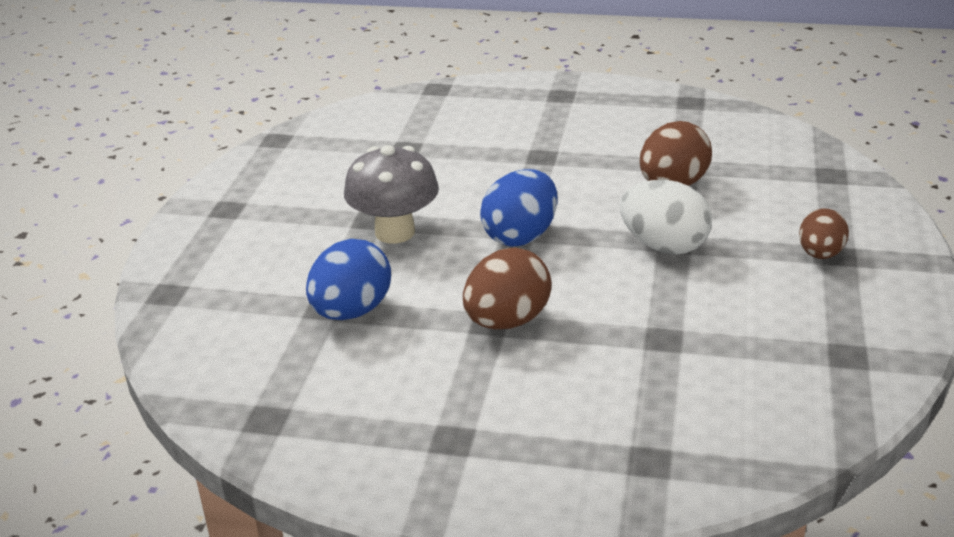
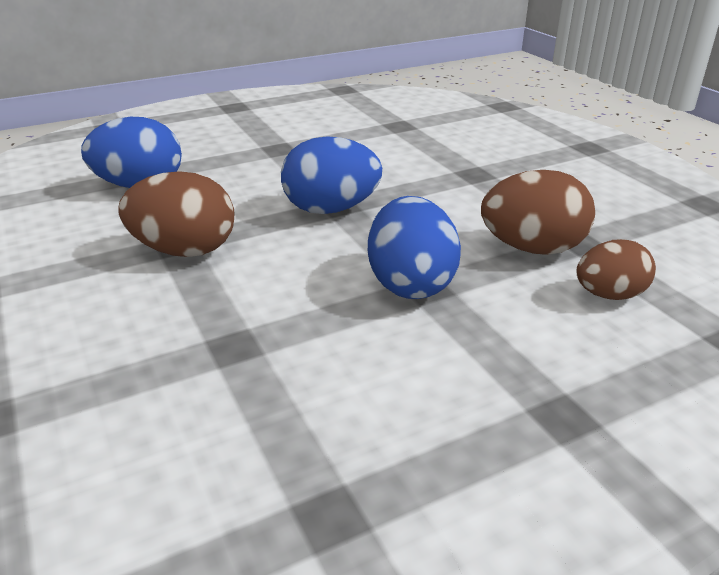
camera: 50 degrees right, 0 degrees up
grey mushroom [344,145,439,243] -> none
white egg [620,180,712,255] -> blue egg [368,196,461,299]
brown egg [799,209,849,259] -> brown egg moved to [576,239,656,300]

